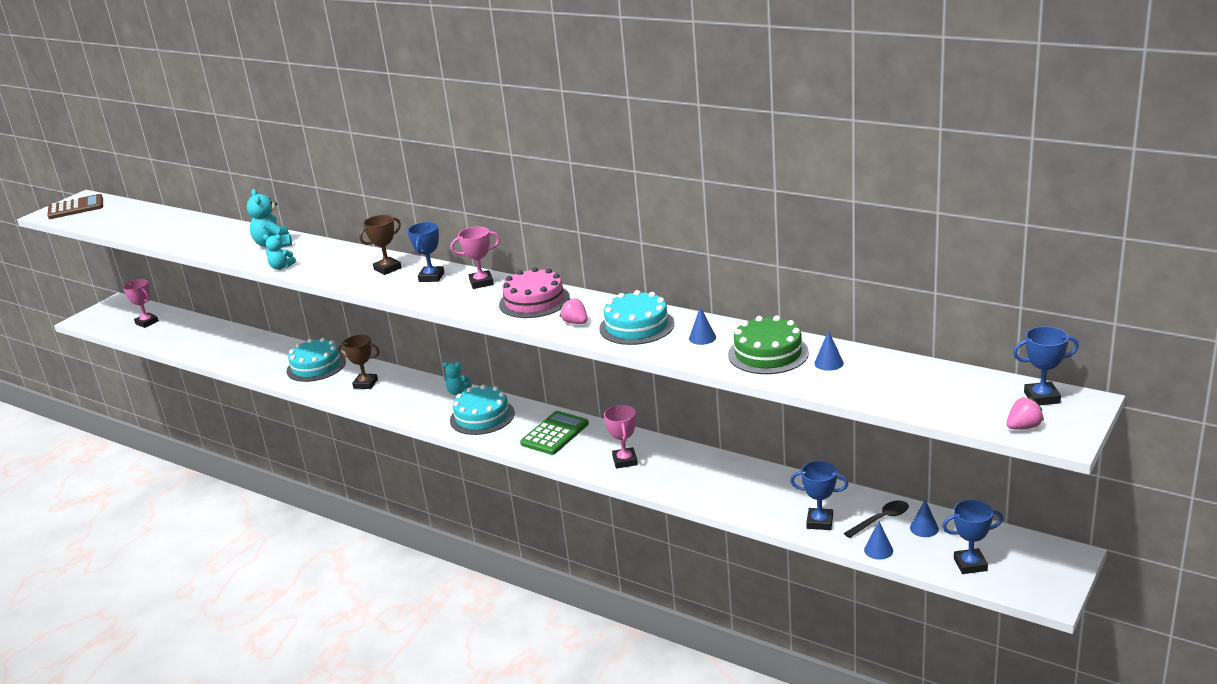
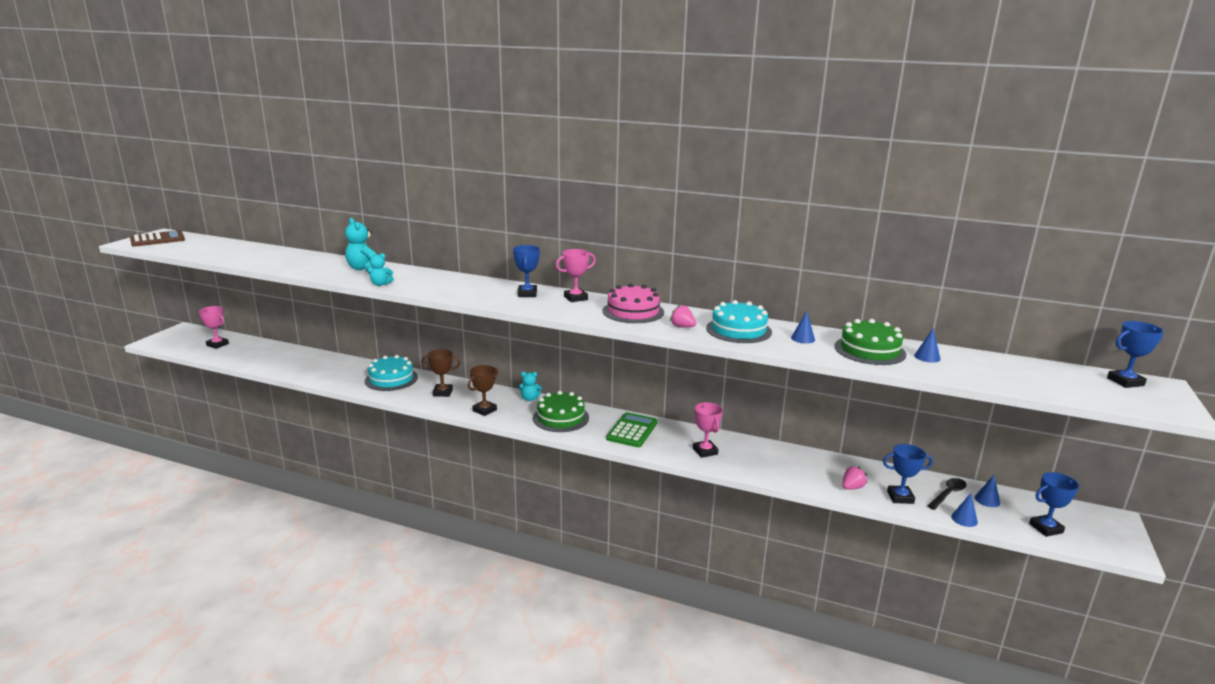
camera: 15 degrees left, 5 degrees down
brown trophy [359,215,402,275] -> brown trophy moved to [468,365,498,416]
turquoise cake [450,385,515,435] -> green cake [533,391,589,432]
pink strawberry [1006,397,1044,429] -> pink strawberry moved to [843,466,867,490]

